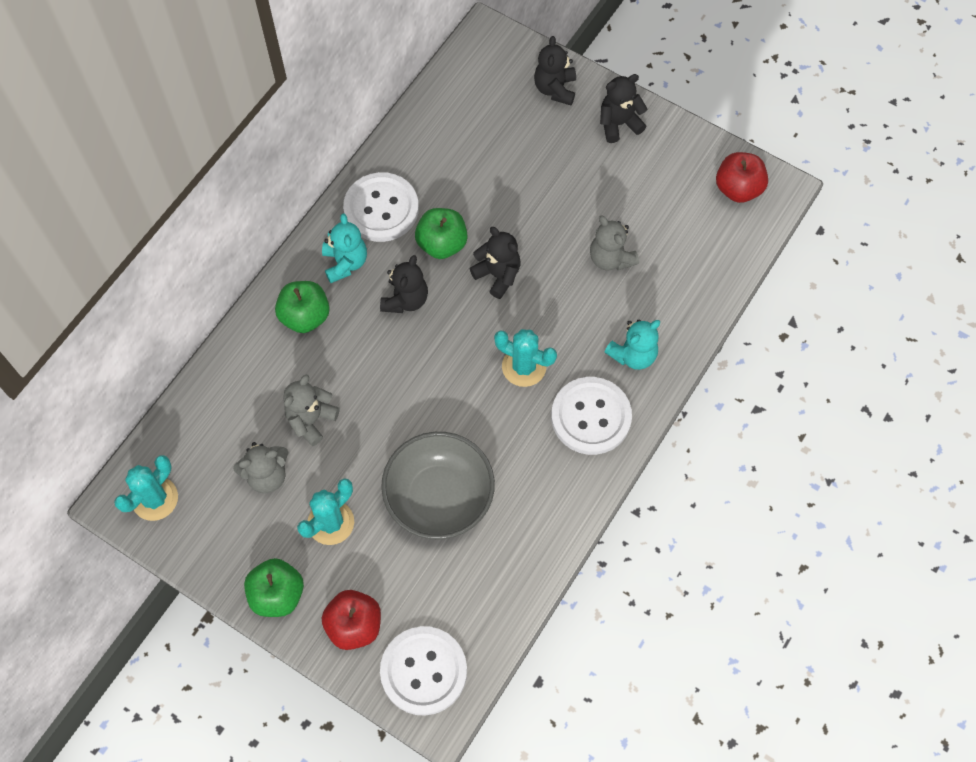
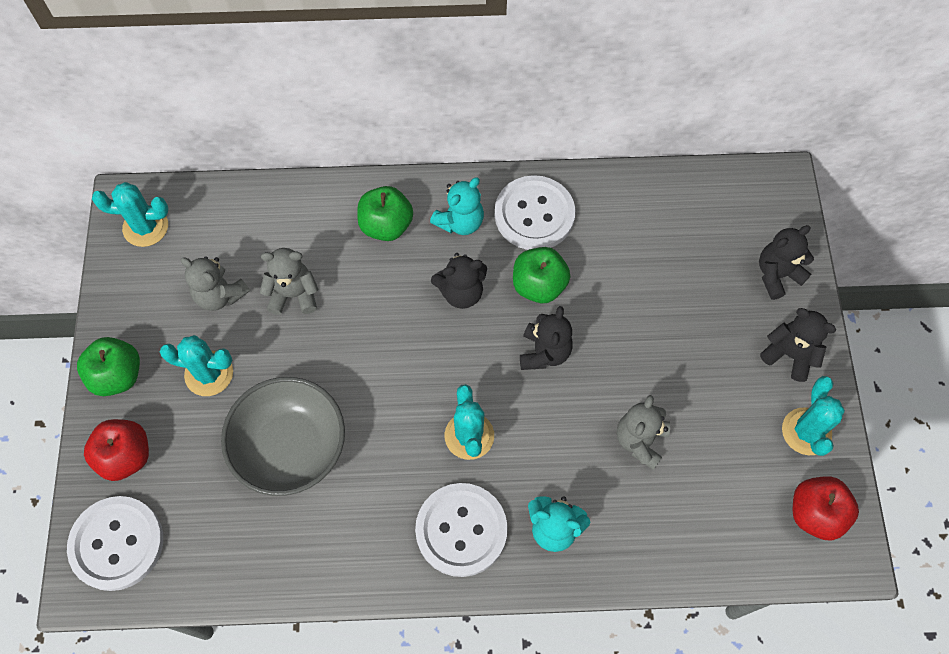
camera: 55 degrees right, 0 degrees up
none -> turquoise cactus [782,376,845,456]

